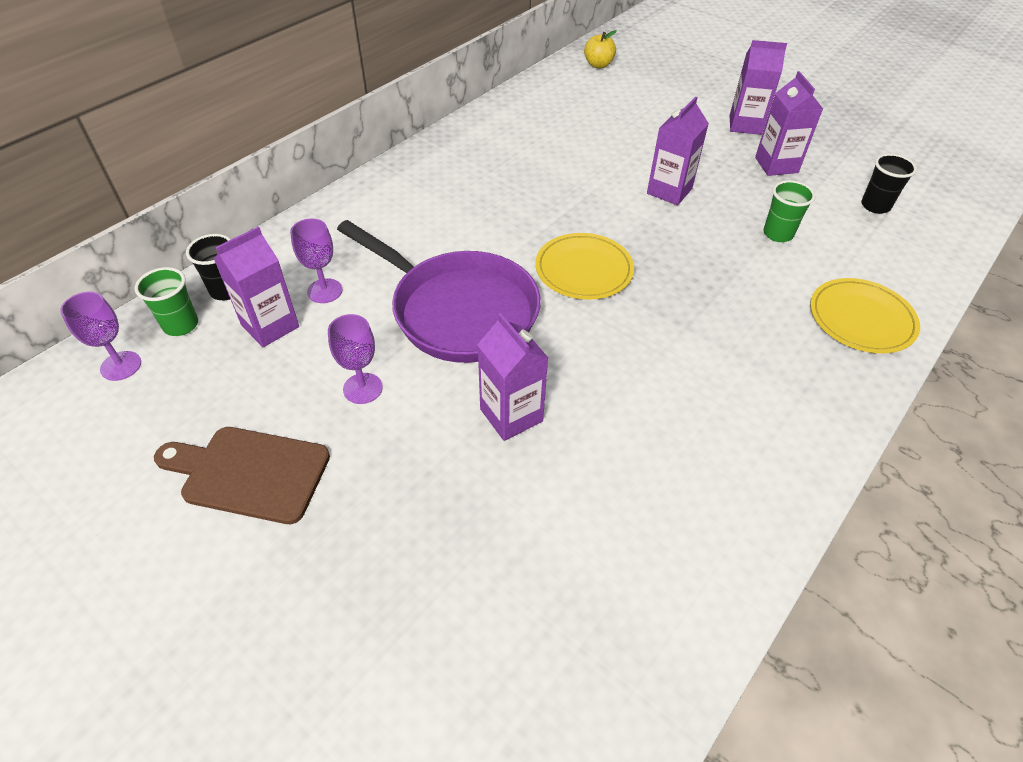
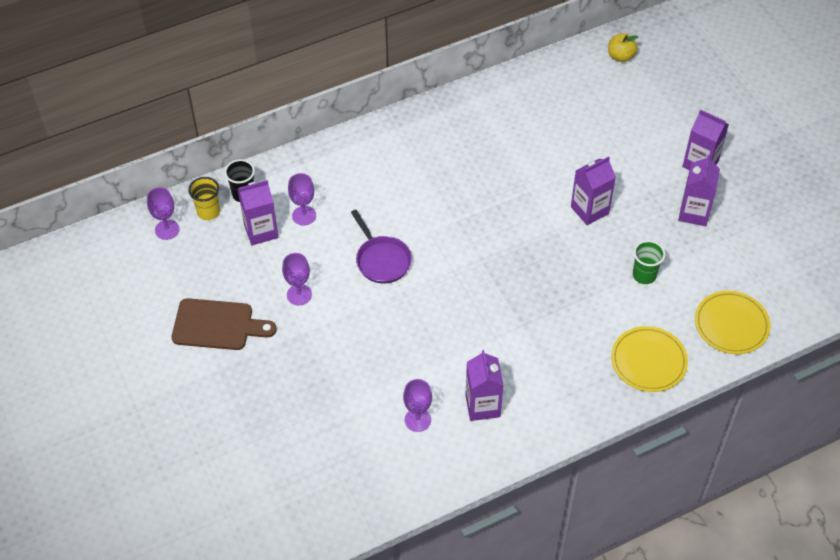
camera: 25 degrees right, 5 degrees up
green cup [135,267,198,336] -> yellow cup [188,177,220,220]
brown cutting board [154,427,330,524] -> brown cutting board turned 150 degrees clockwise [172,298,277,350]
purple pan [337,220,541,363] -> purple pan [351,210,412,284], size x0.55
purple carton [478,313,548,441] -> purple carton moved to [465,350,503,421]
yellow plate [535,233,634,299] -> yellow plate moved to [695,291,771,354]
black cup [861,154,917,214] -> none
none -> purple goblet [403,379,432,432]

